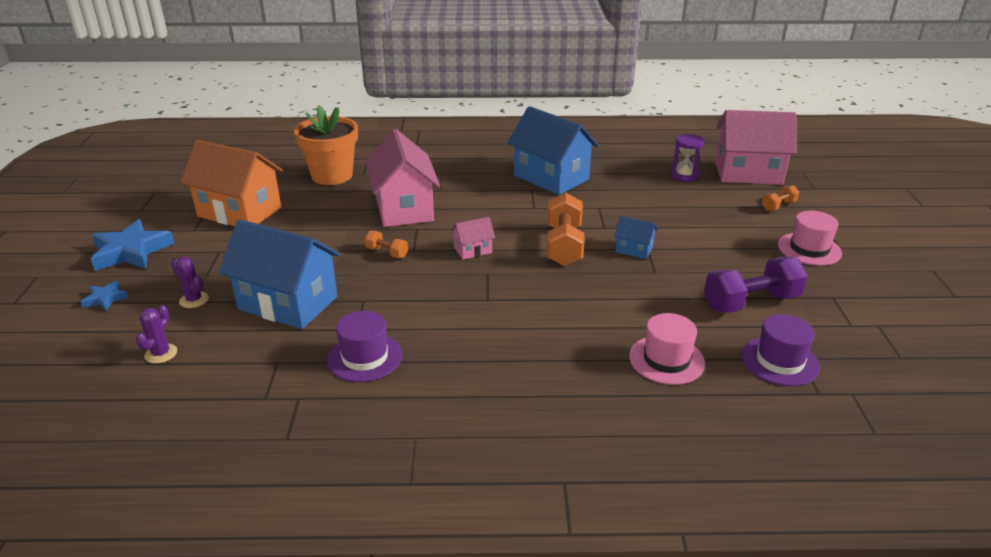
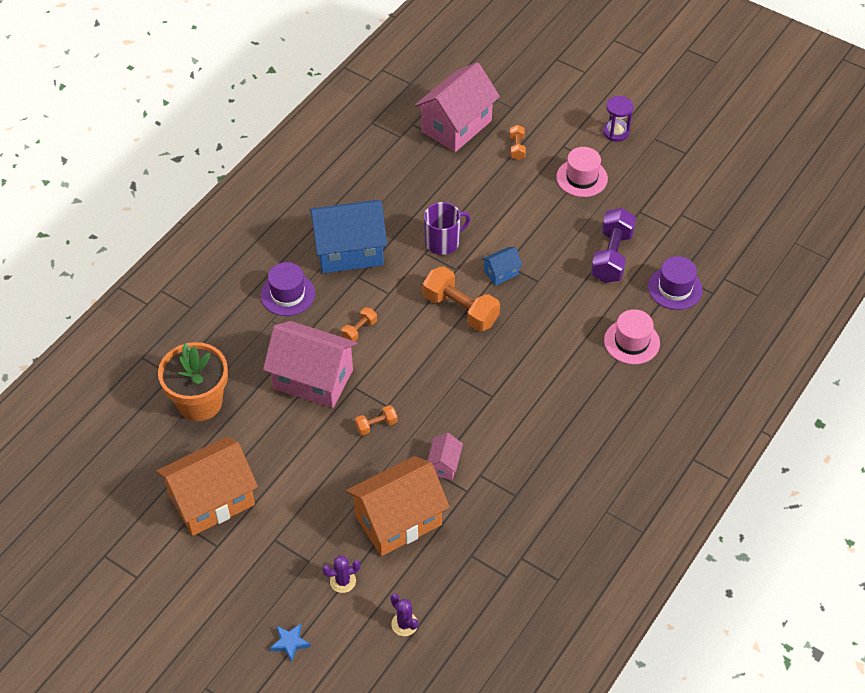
camera: 55 degrees left, 20 degrees up
blue star [91,219,175,271] -> none
blue house [219,219,341,329] -> orange house [346,456,450,556]
purple hat [327,311,402,382] -> purple hat moved to [261,262,315,316]
pink house [451,217,495,259] -> pink house moved to [428,433,463,480]
purple hourglass [671,134,705,182] -> purple hourglass moved to [603,96,634,142]
none -> orange dumbbell [341,307,377,341]
none -> purple mug [424,202,471,255]

